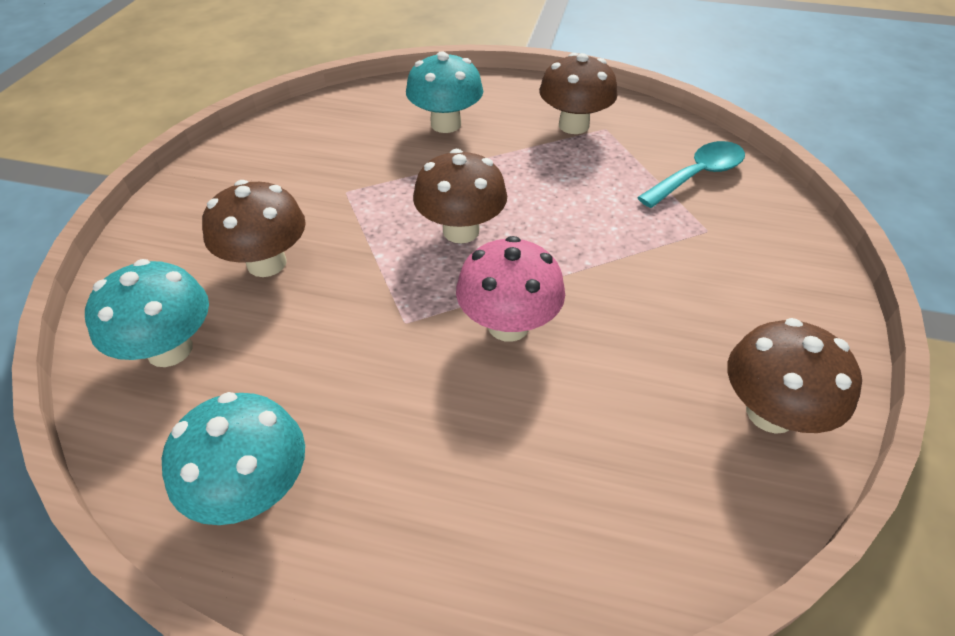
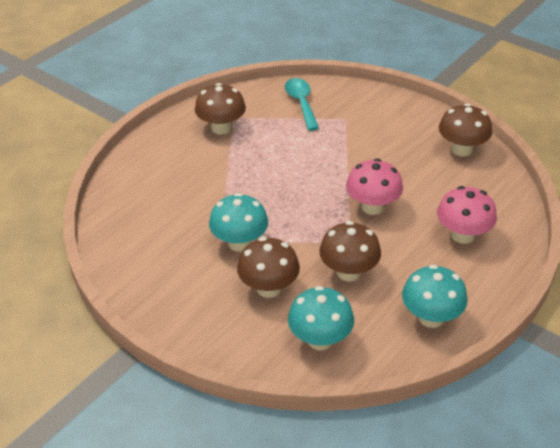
camera: 65 degrees left, 5 degrees down
turquoise mushroom [406,51,483,133] -> turquoise mushroom moved to [209,193,268,252]
brown mushroom [413,149,507,244] -> brown mushroom moved to [319,221,381,282]
none -> pink mushroom [437,186,497,244]

